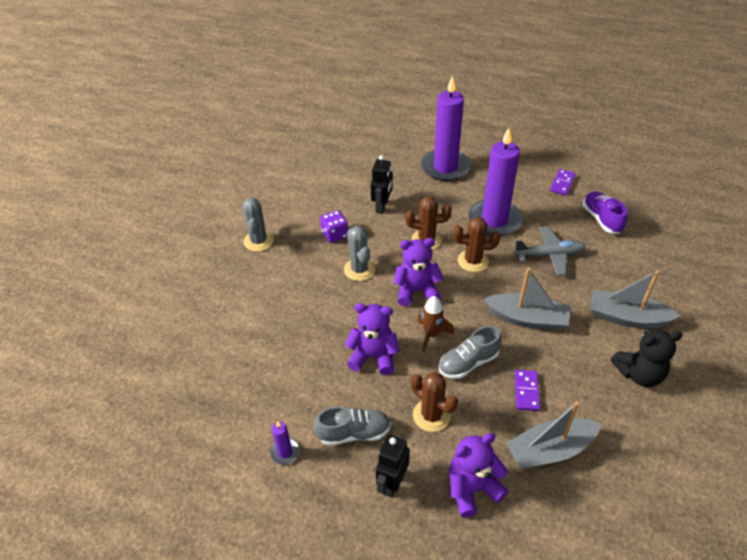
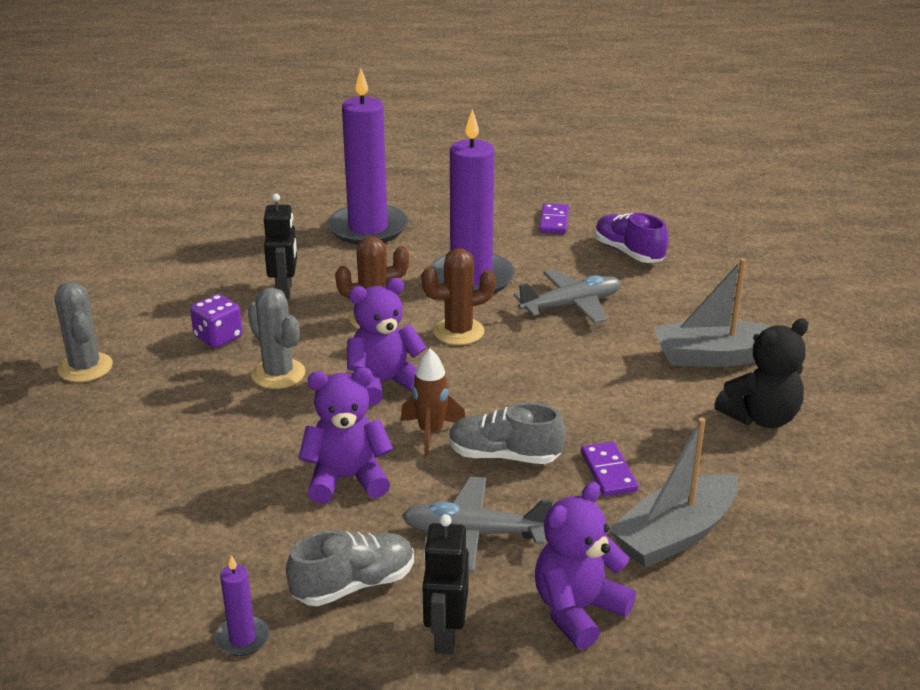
camera: 20 degrees left, 15 degrees down
brown cactus [411,372,458,432] -> grey plane [402,477,553,572]
grey shoe [439,326,502,379] -> grey shoe turned 60 degrees clockwise [449,403,566,464]
grey boat [483,268,571,331] -> none

